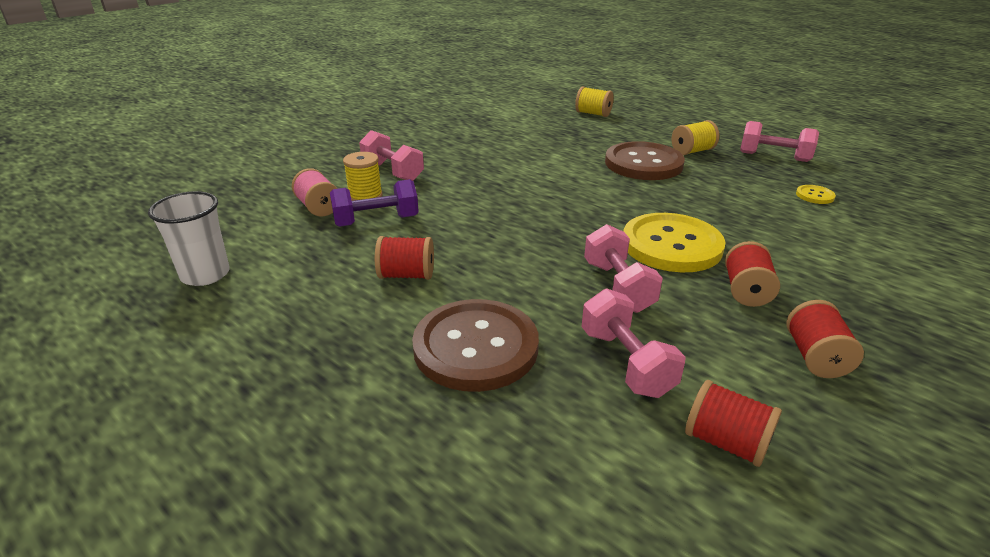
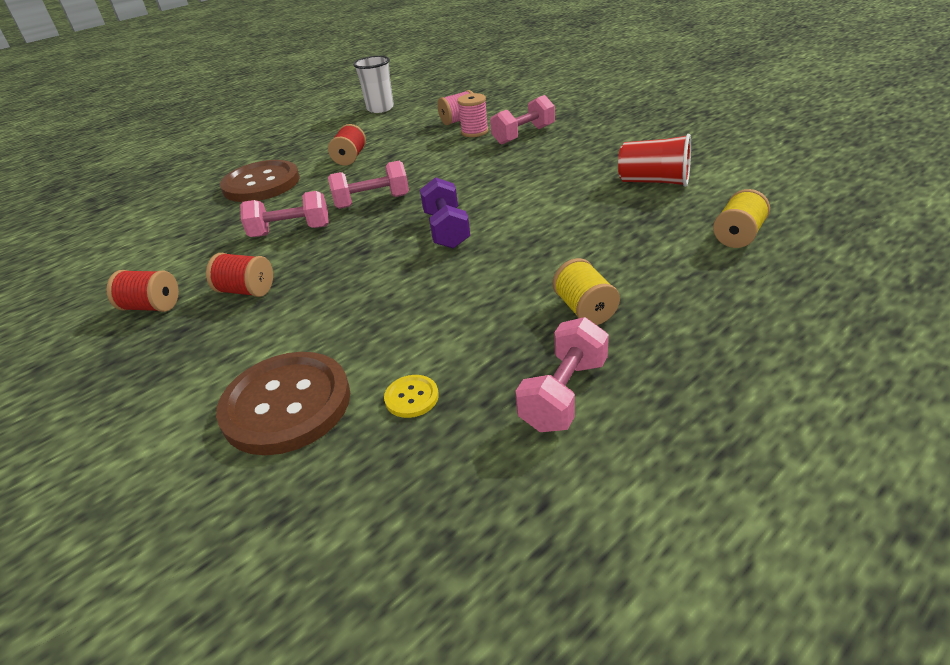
camera: 100 degrees right, 5 degrees up
purple dumbbell [330,179,419,227] -> purple dumbbell moved to [420,177,470,249]
yellow spool [343,152,383,201] -> pink spool [457,93,489,137]
pink dumbbell [582,288,686,398] -> pink dumbbell moved to [328,161,409,209]
brown button [605,141,685,180] -> brown button moved to [216,352,350,455]
yellow button [623,213,726,272] -> none
red spool [685,380,782,467] -> none
none -> red cup [618,134,691,187]

